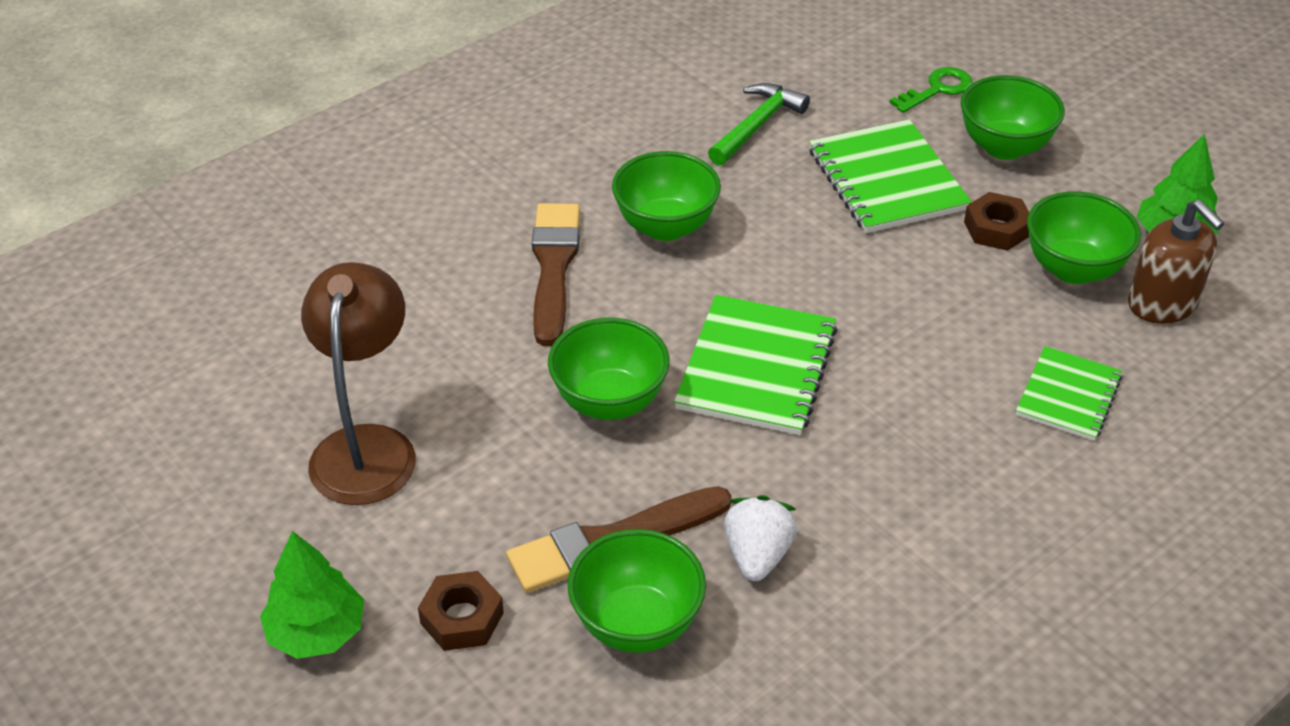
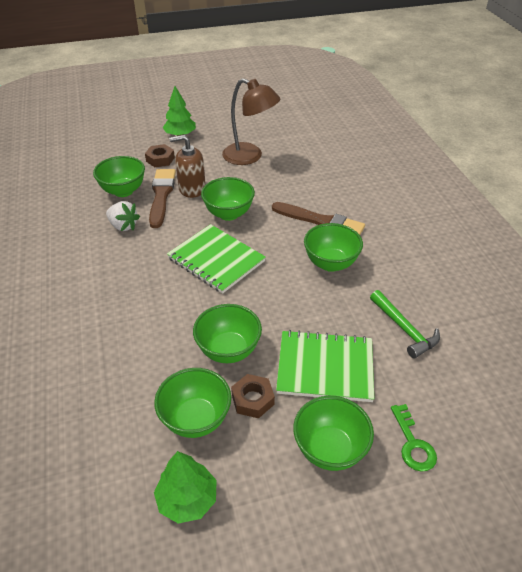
camera: 115 degrees right, 0 degrees up
green notebook [1016,346,1123,441] -> none
brown soap dispenser [1128,200,1225,324] -> brown soap dispenser moved to [169,135,206,198]
none -> green bowl [193,304,262,363]

